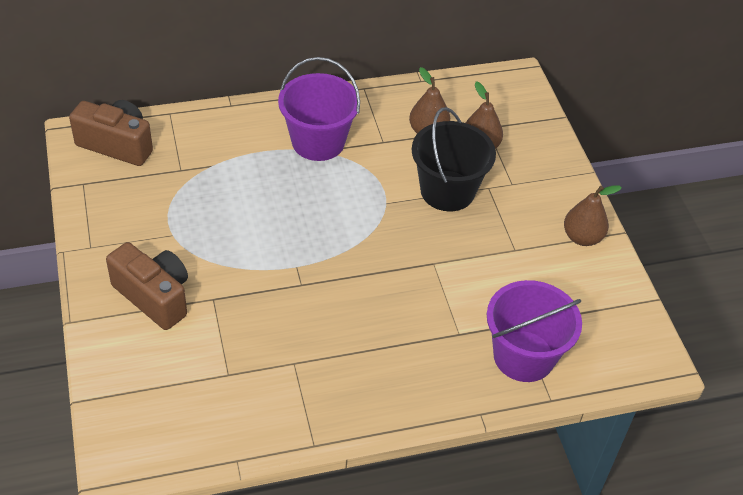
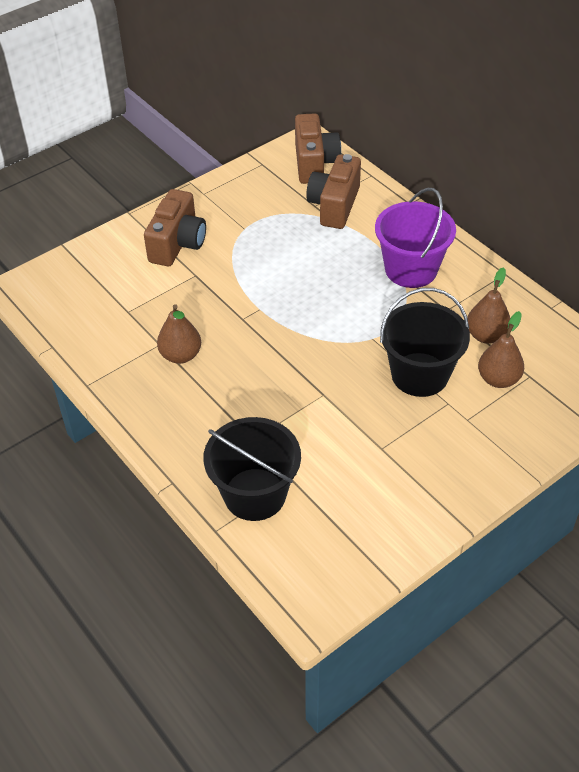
camera: 70 degrees right, 0 degrees up
purple bucket [487,280,582,382] -> black bucket [203,417,301,521]
brown pear [564,185,622,246] -> brown pear moved to [157,304,201,364]
none -> brown camera [306,154,361,229]

